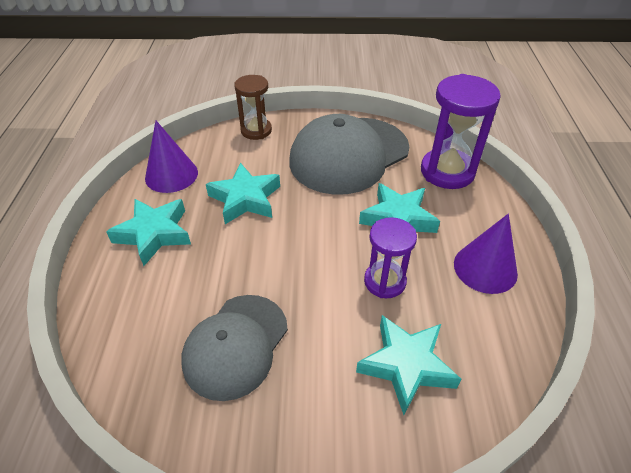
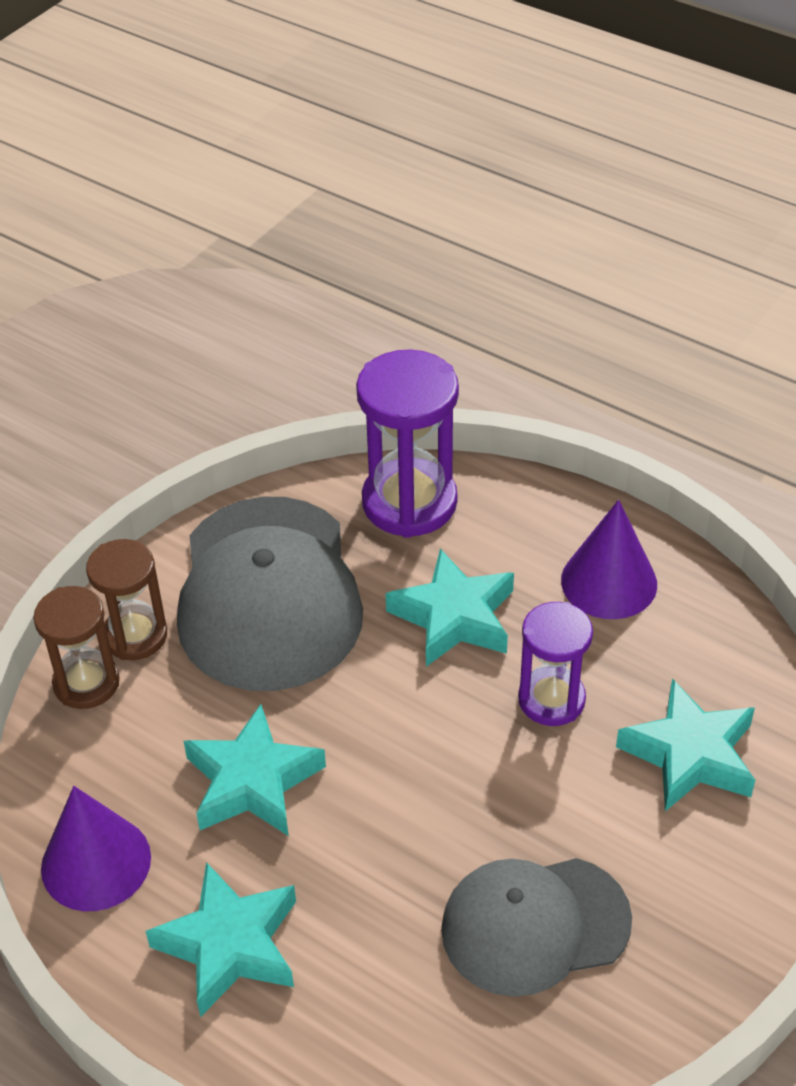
camera: 55 degrees left, 0 degrees up
grey cap [181,295,288,401] -> grey cap turned 105 degrees clockwise [441,858,632,997]
none -> brown hourglass [86,539,167,660]

